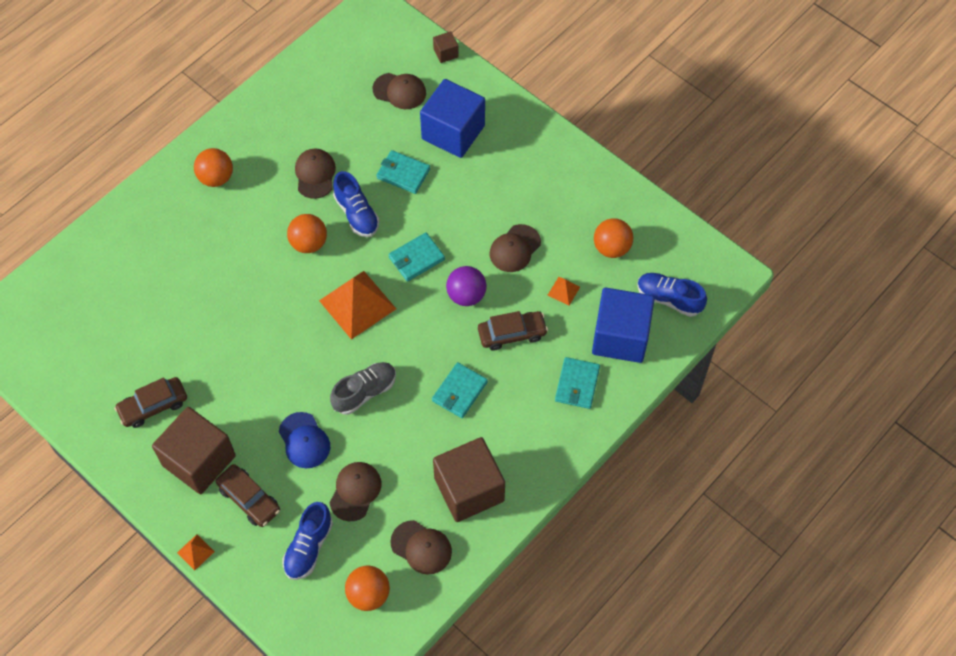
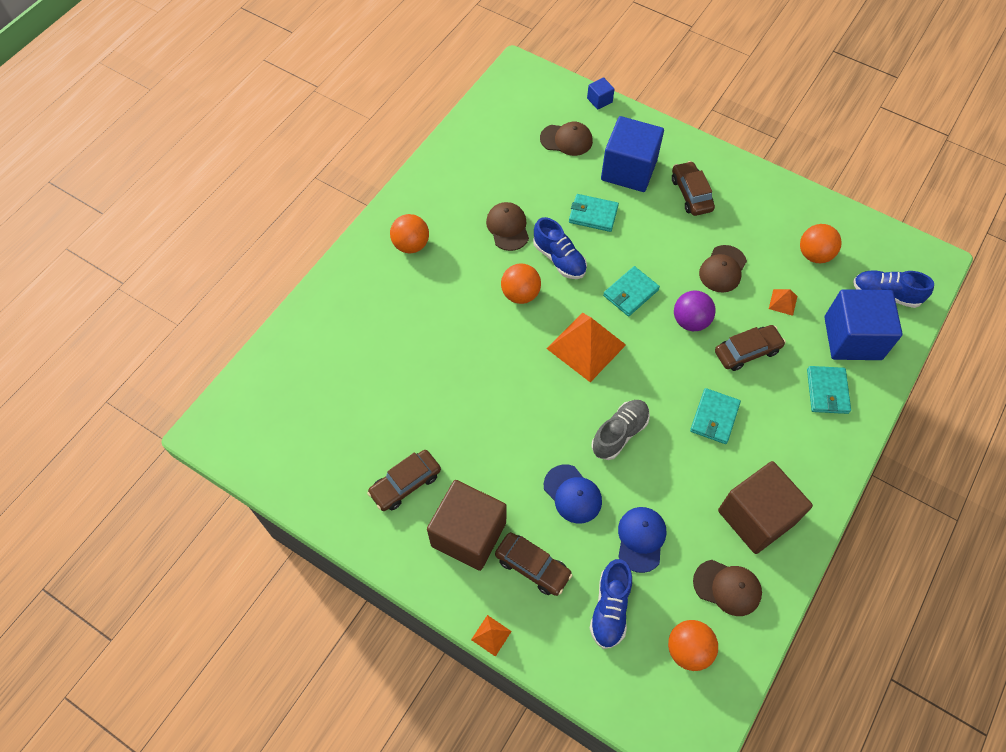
camera: 10 degrees left, 0 degrees up
brown cap [330,462,381,521] -> blue cap [618,507,666,573]
brown cube [433,31,459,63] -> blue cube [587,77,615,110]
none -> brown car [672,161,715,216]

